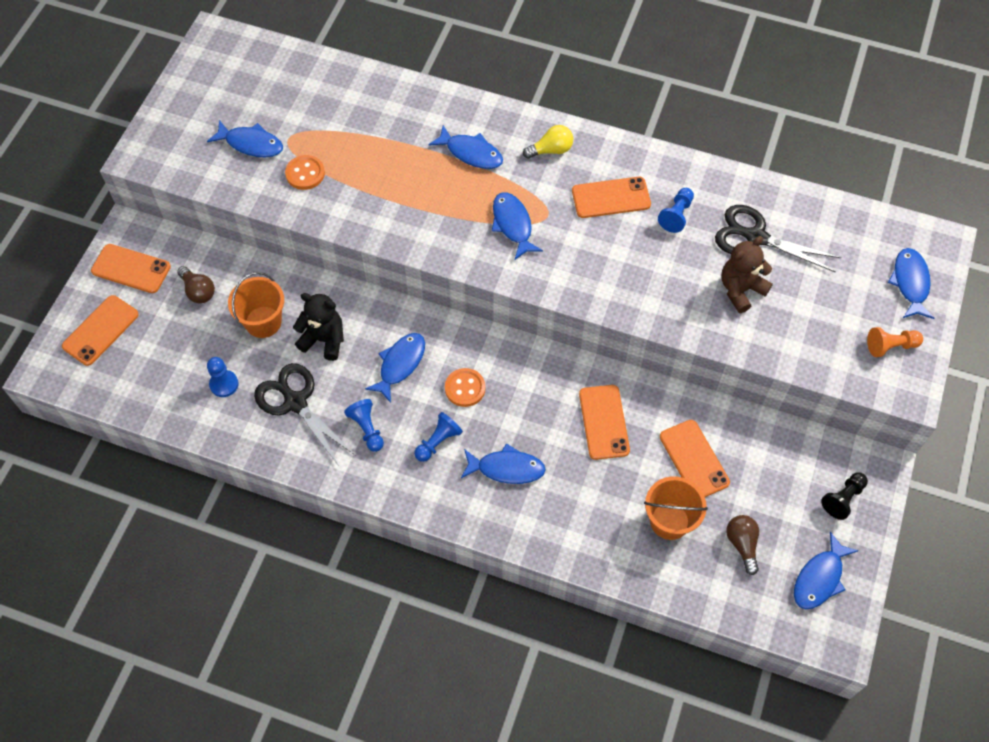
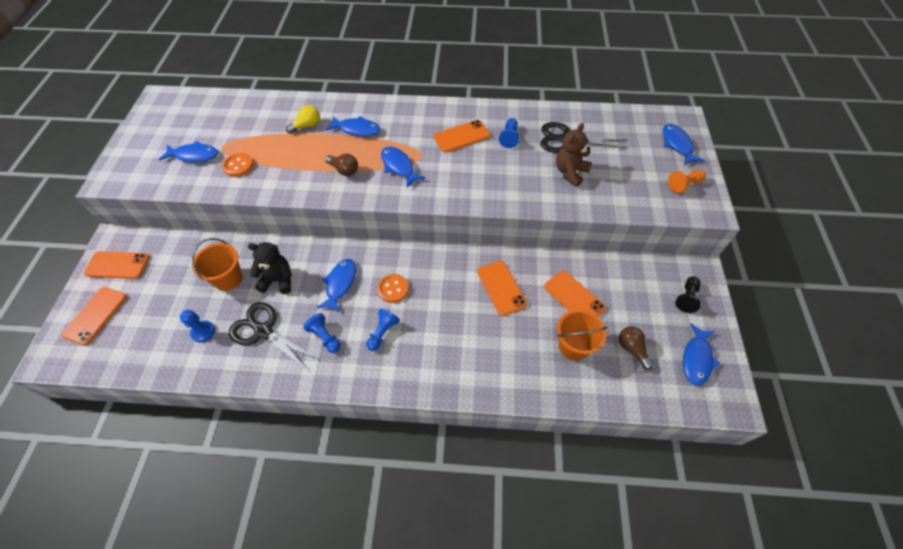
camera: 15 degrees left, 5 degrees down
brown light bulb [177,266,215,303] -> brown light bulb moved to [325,154,358,176]
blue fish [461,443,546,484] -> none
yellow light bulb [523,125,573,159] -> yellow light bulb moved to [286,105,320,134]

